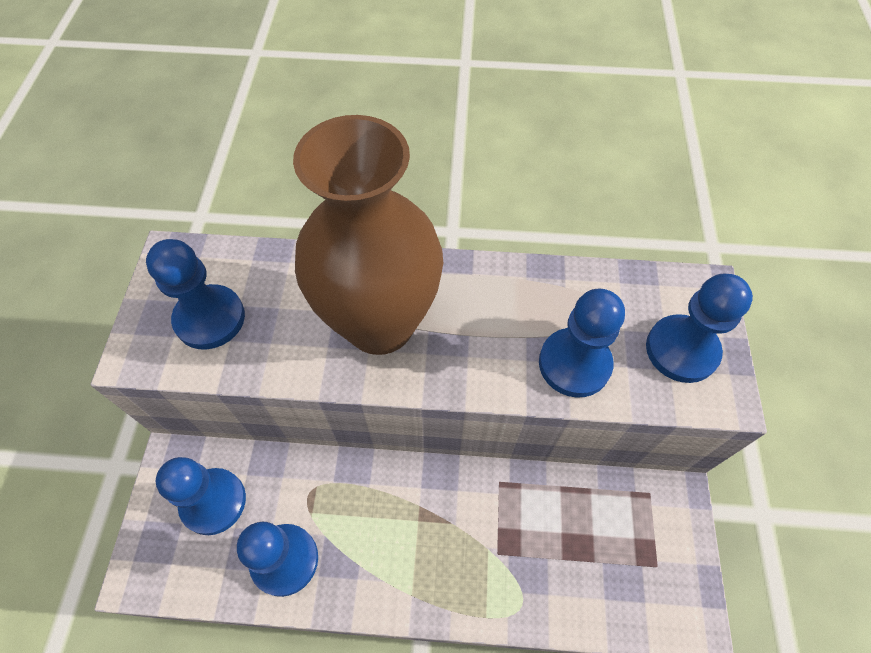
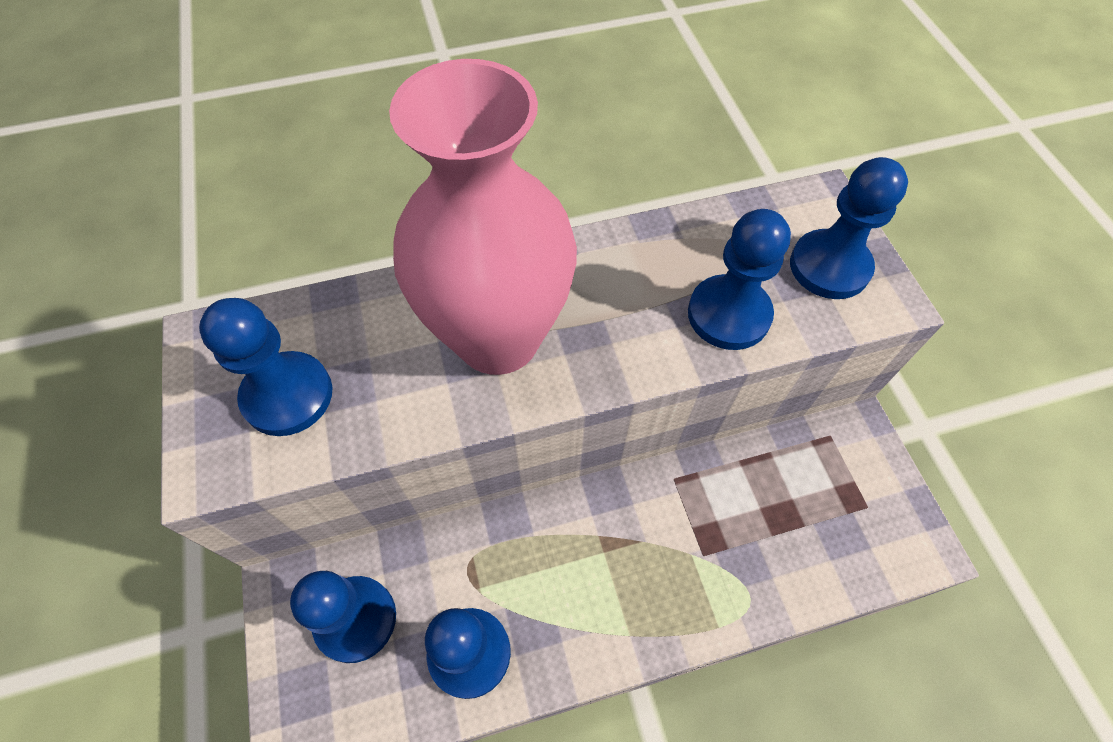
camera: 20 degrees left, 0 degrees up
brown vase [293,115,443,355] -> pink vase [389,59,577,375]

